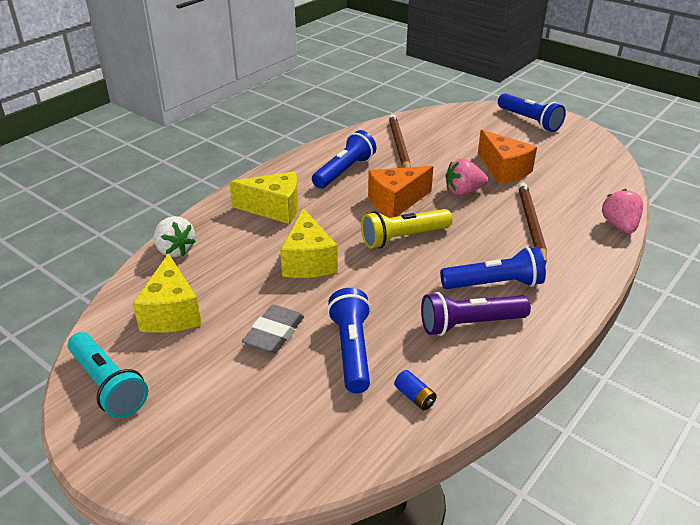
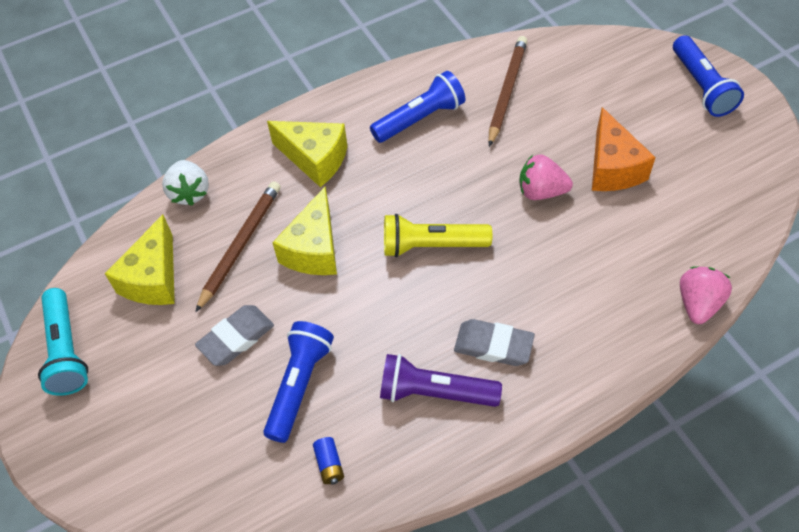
camera: 25 degrees right, 20 degrees up
orange cheese [368,166,434,218] -> none
blue flashlight [440,247,546,289] -> grey eraser [454,319,535,366]
brown pencil [518,183,547,265] -> brown pencil moved to [195,181,280,312]

